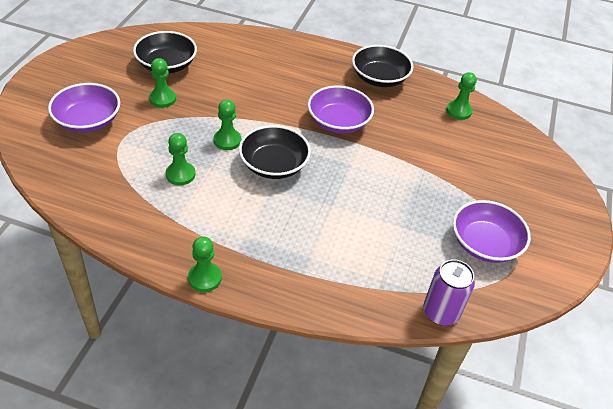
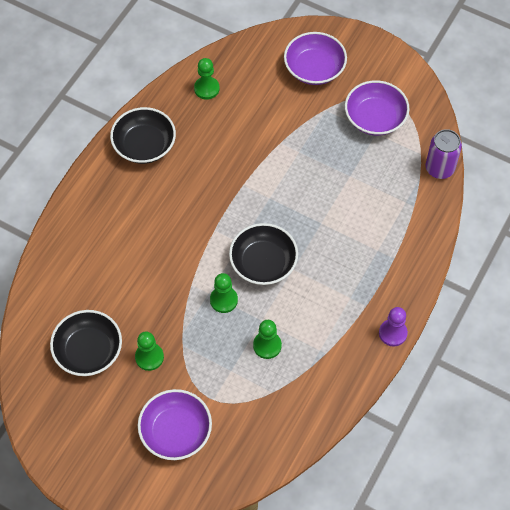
camera: 75 degrees left, 15 degrees up
green pawn [188,236,222,292] -> purple pawn [379,307,408,347]
purple bowl [308,86,374,134] -> purple bowl moved to [284,32,347,85]

